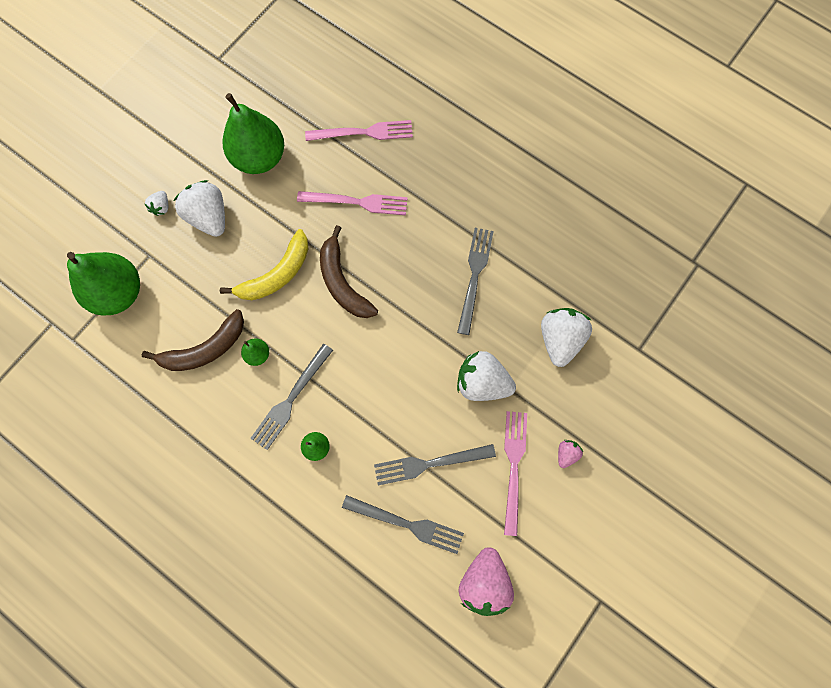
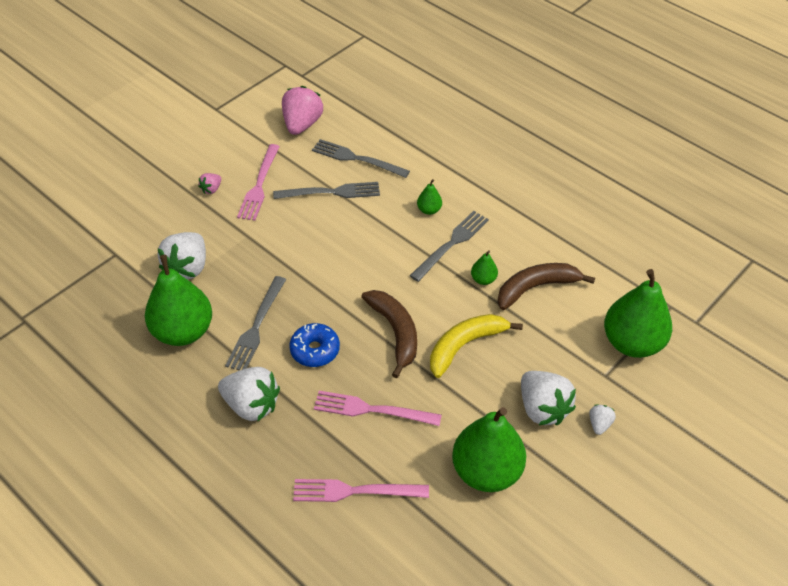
camera: 175 degrees left, 25 degrees down
white strawberry [457,351,516,401] -> white strawberry moved to [218,367,280,421]
none -> green pear [145,255,212,346]
none -> blue donut [289,323,340,367]

